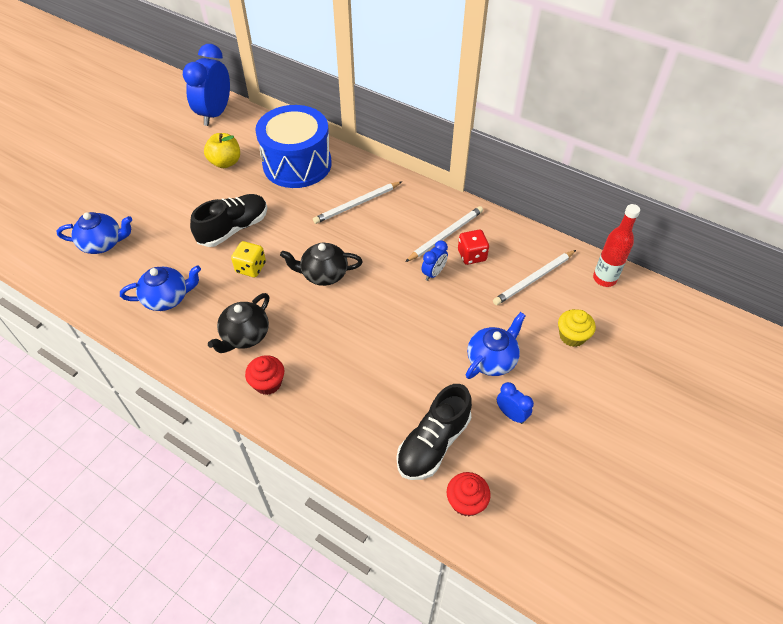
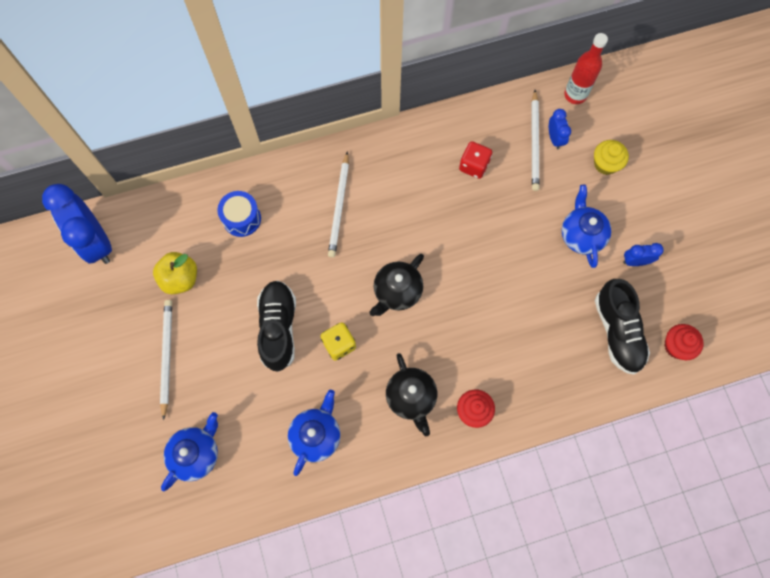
camera: 50 degrees left, 20 degrees up
blue drum [255,105,332,188] -> blue drum [217,191,261,237], size x0.48
white pencil [405,206,483,262] -> white pencil moved to [160,300,172,420]
blue clock [421,240,448,281] -> blue clock moved to [549,109,571,149]

